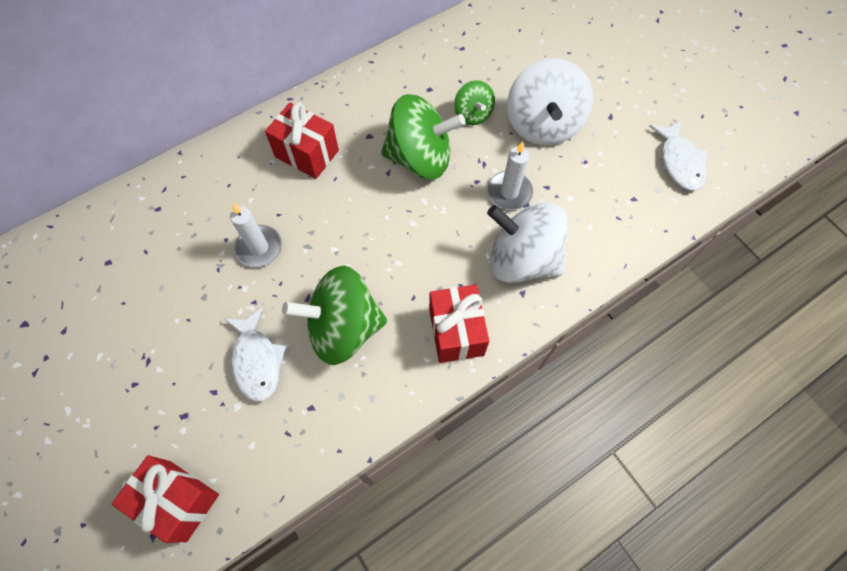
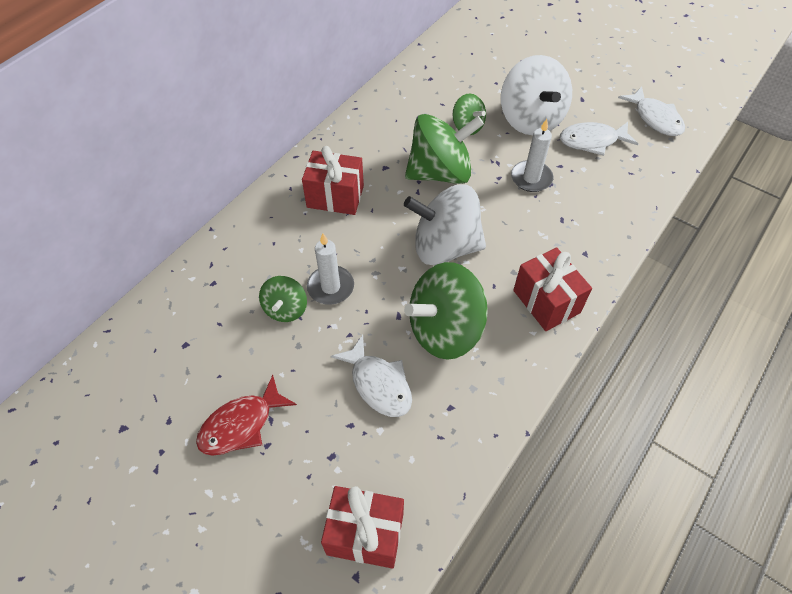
camera: 20 degrees left, 10 degrees down
white spinning top [487,203,568,283] -> white spinning top moved to [404,185,486,265]
none -> red fish [196,375,297,456]
none -> green spinning top [259,276,307,322]
none -> white fish [560,122,638,156]

